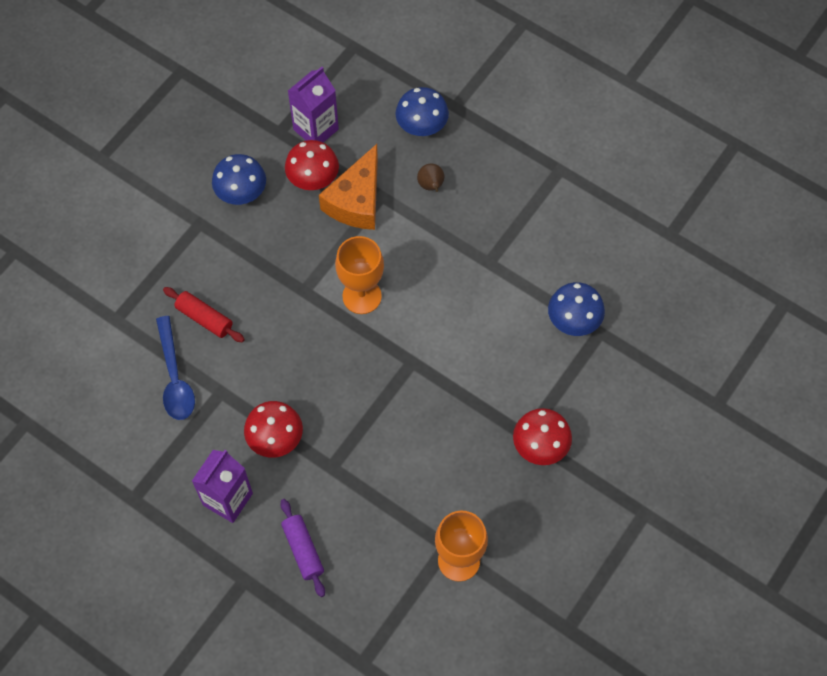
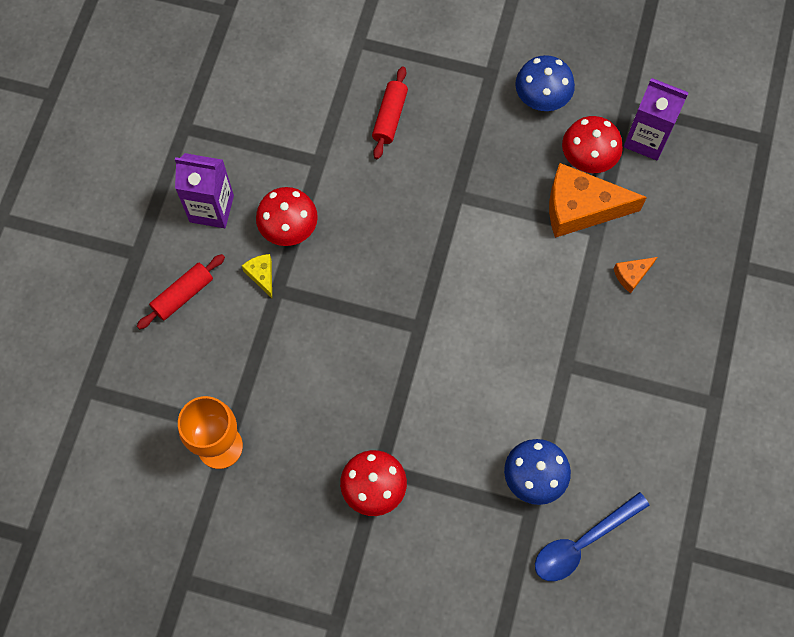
camera: 70 degrees right, 5 degrees up
blue spoon [156,316,195,420] -> blue spoon moved to [535,492,649,581]
purple rolling pin [280,499,325,597] -> red rolling pin [137,254,225,329]
orange goblet [335,236,384,314] -> none
blue mushroom [396,87,449,136] -> none
brown pear [417,164,444,192] -> orange cheese [614,257,657,293]
none -> yellow cheese [242,254,272,298]

